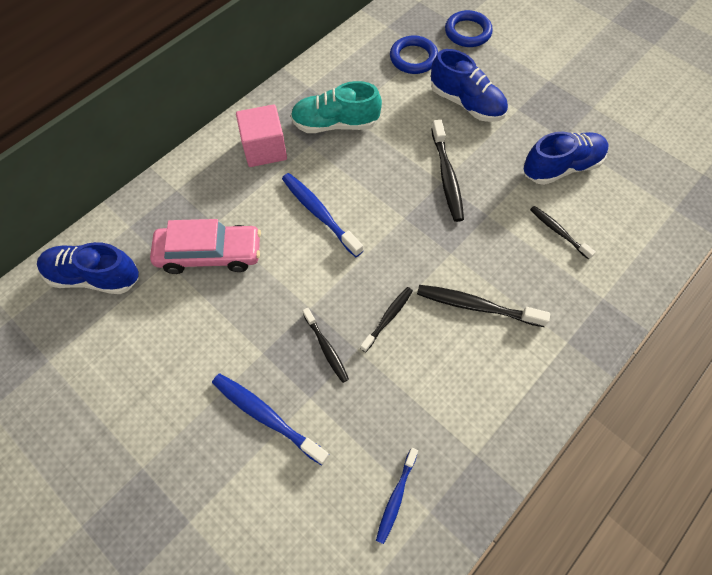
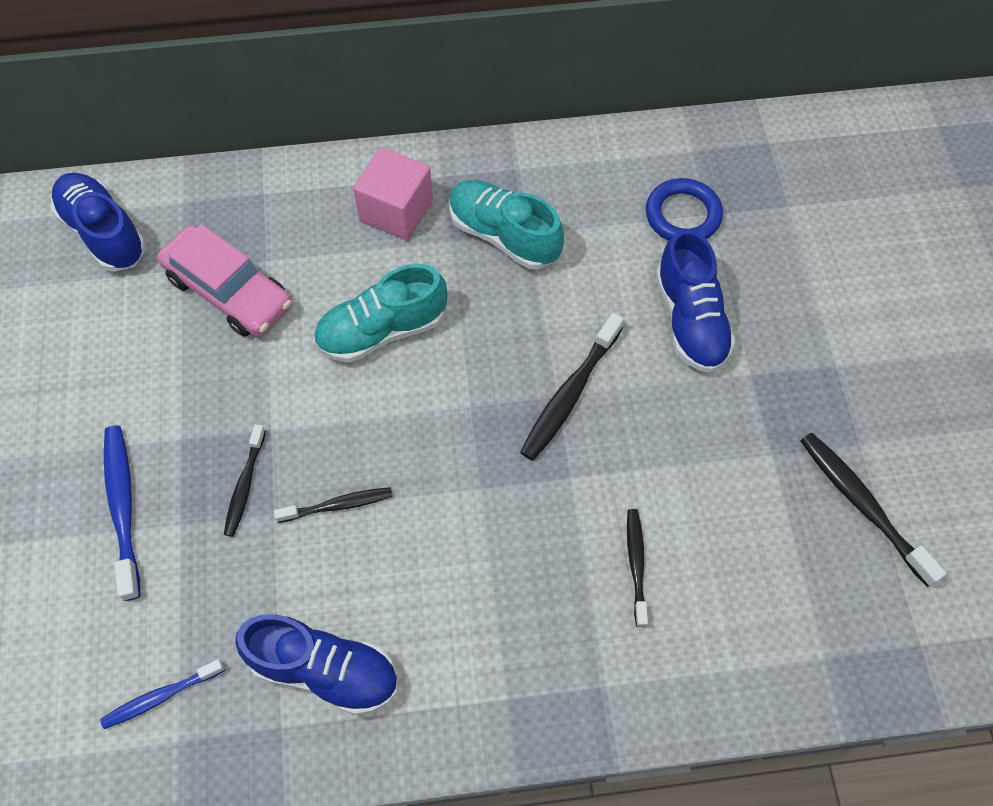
camera: 40 degrees right, 0 degrees up
blue toothbrush [282,173,363,257] -> turquoise shoe [313,264,447,363]
black toothbrush [417,285,550,327] -> black toothbrush moved to [801,432,947,587]
blue ring [445,10,493,47] -> none
blue shoe [523,132,609,185] -> blue shoe moved to [235,614,398,715]

